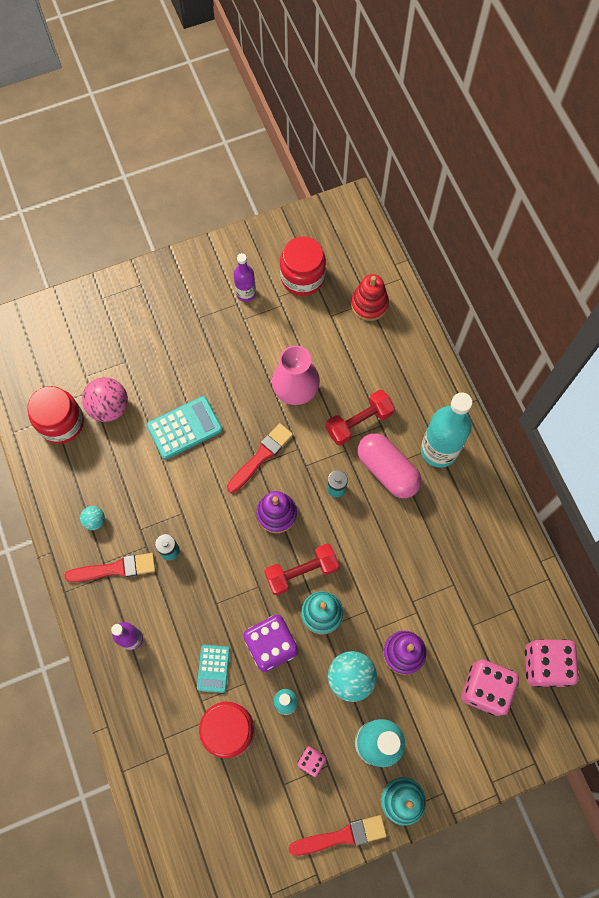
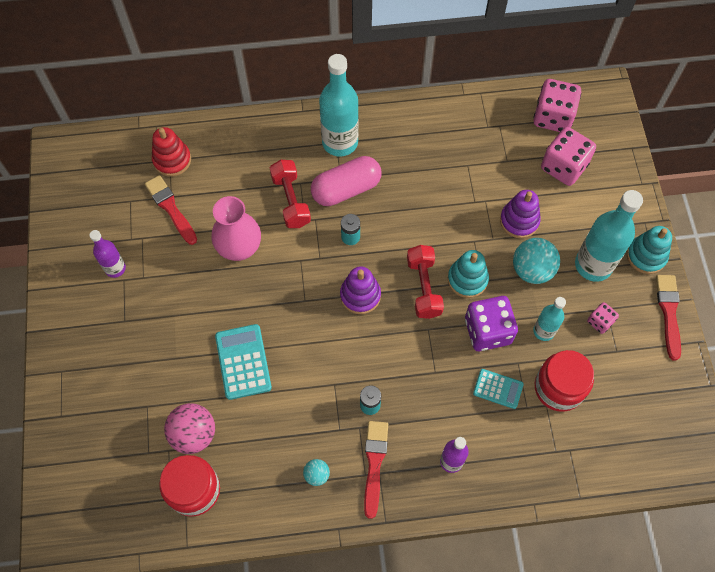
camera: 75 degrees left, 5 degrees down
red brush [227,423,293,493] -> red brush moved to [145,175,197,245]
red jar [280,236,326,296] -> none

